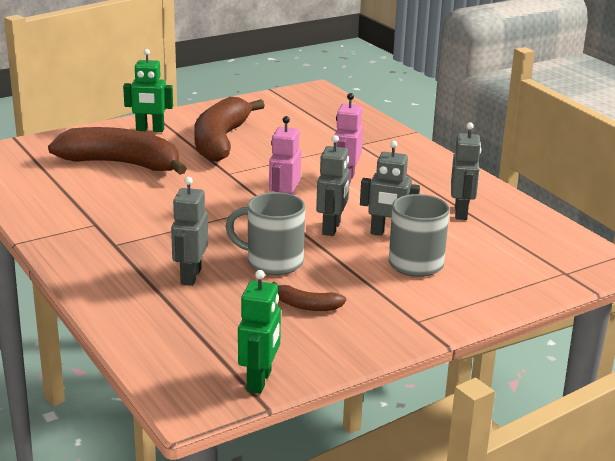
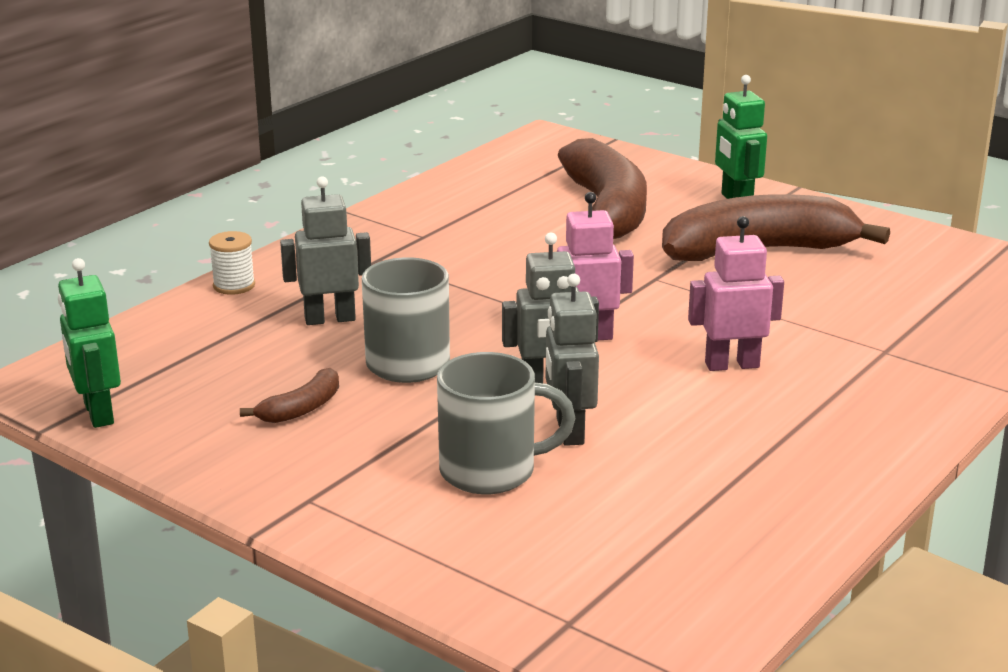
camera: 70 degrees right, 0 degrees up
green robot [238,270,281,394] -> green robot turned 75 degrees clockwise [58,258,121,428]
brown banana [272,282,346,311] -> brown banana turned 135 degrees counterclockwise [240,368,339,423]
grey robot [451,122,481,220] -> none
none -> white spool [209,231,255,295]

